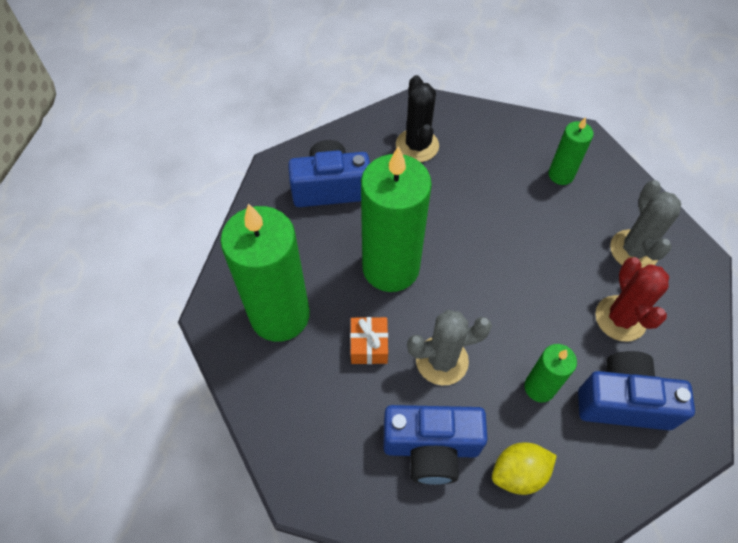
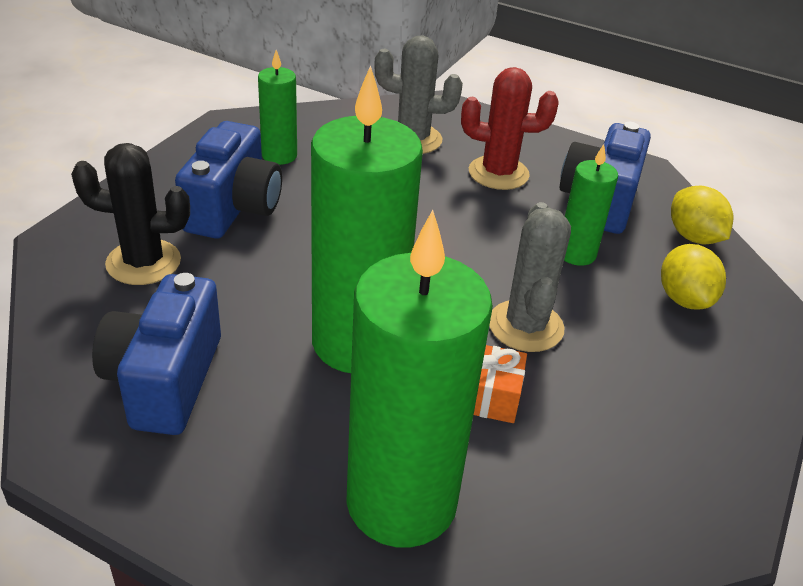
camera: 80 degrees left, 20 degrees down
blue camera [383,405,488,485] -> blue camera moved to [175,121,282,239]
none -> yellow lemon [671,185,734,244]

